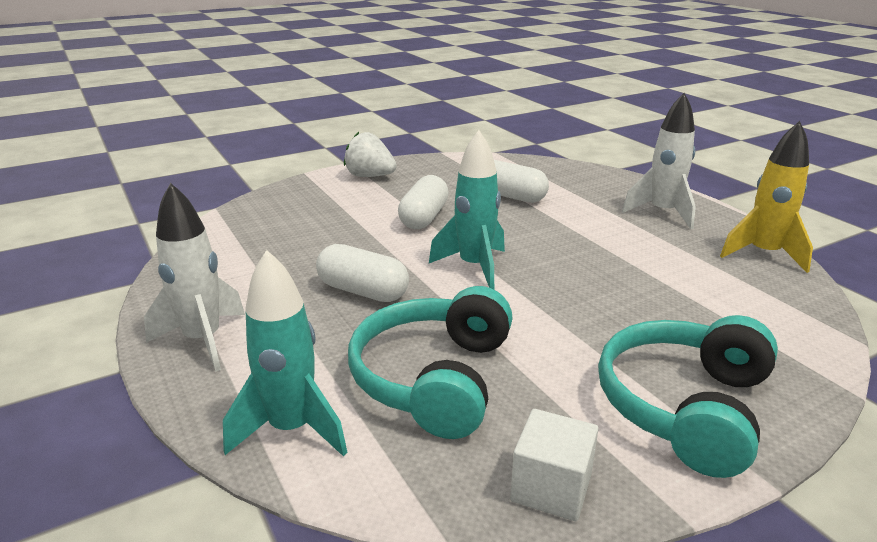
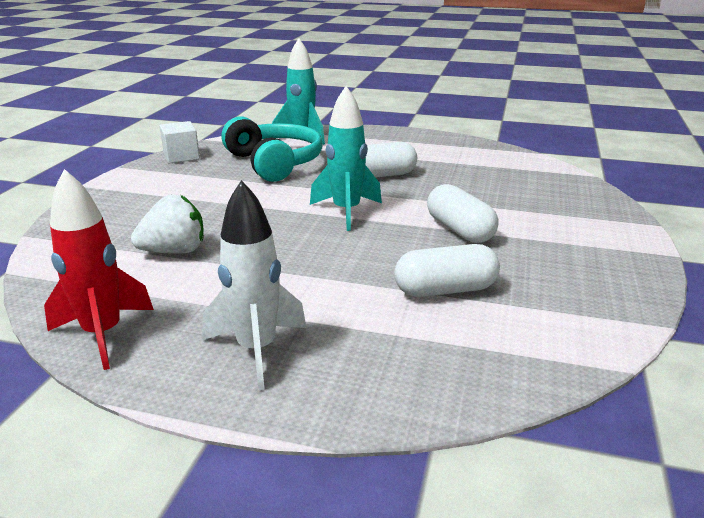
camera: 135 degrees right, 0 degrees up
white rocket [144,183,245,372] -> none
white strawberry [344,132,397,177] -> white strawberry moved to [131,195,204,254]
turquoise headphones [598,315,778,478] -> none
yellow rocket [720,121,813,273] -> red rocket [44,169,154,370]

